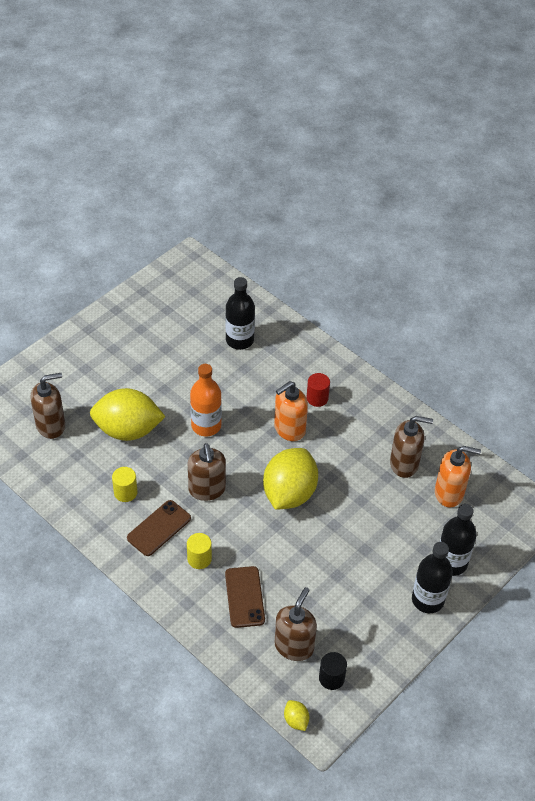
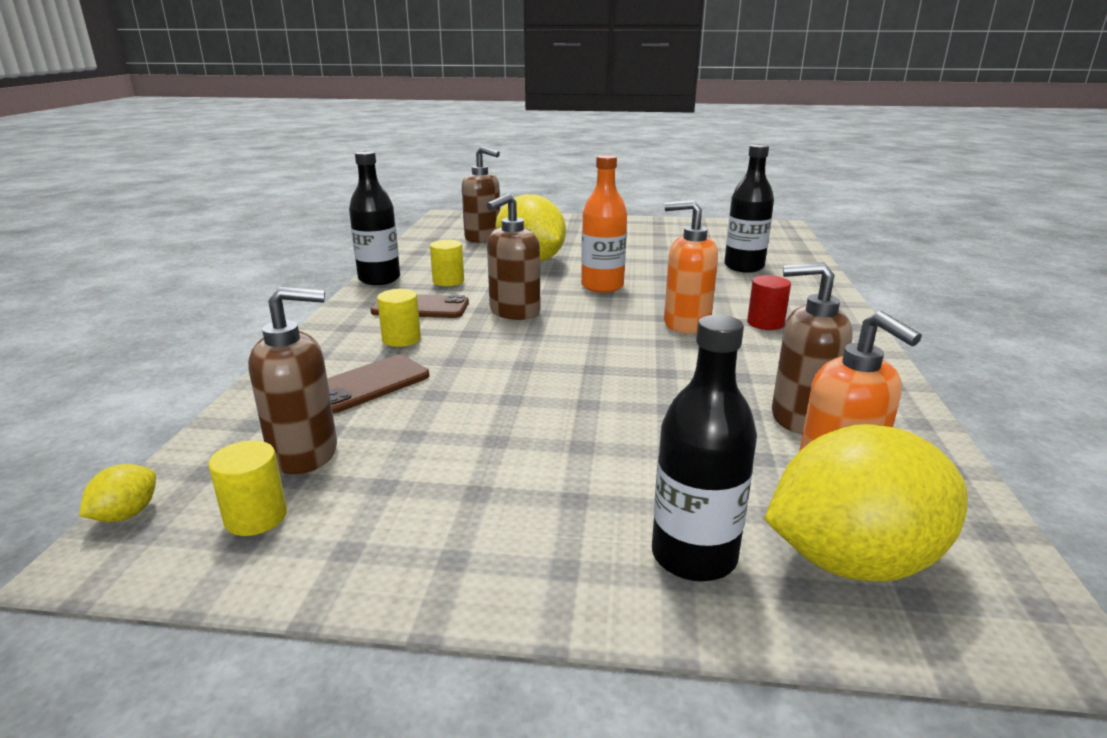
camera: 55 degrees right, 25 degrees down
yellow lemon [263,448,318,510] -> yellow lemon moved to [764,424,968,582]
black cylinder [319,652,347,690] -> yellow cylinder [208,440,287,536]
brown soap dispenser [390,416,433,478] -> brown soap dispenser turned 135 degrees clockwise [772,262,853,434]
black bottle [412,542,453,613] -> black bottle moved to [349,151,400,285]

